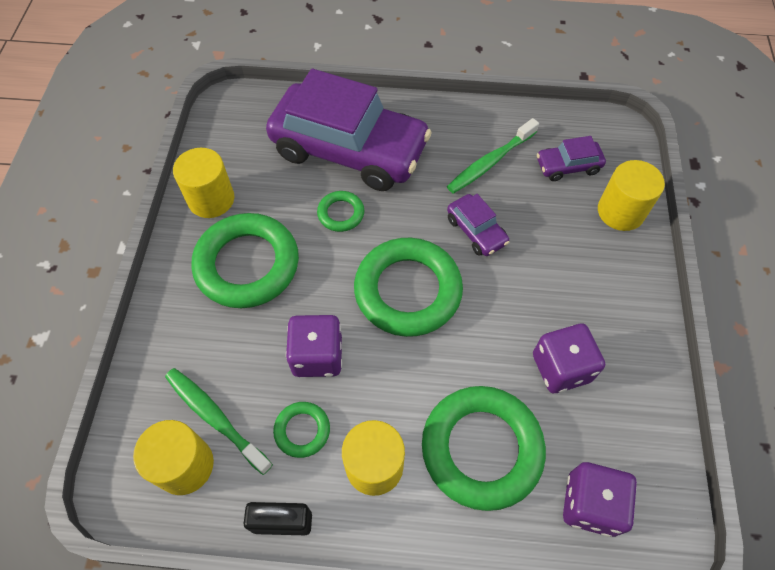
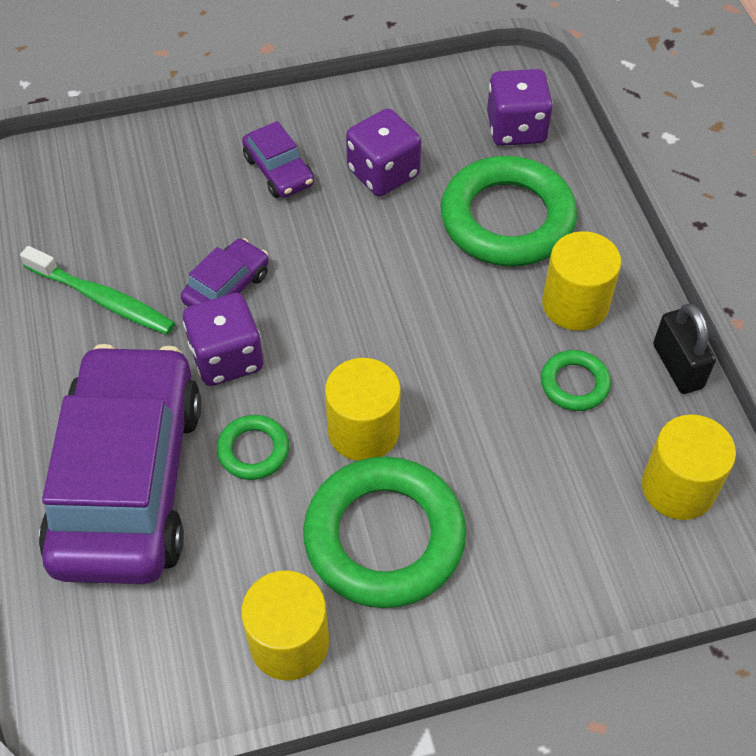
camera: 110 degrees left, 5 degrees down
green toothbrush [165,368,273,475] -> none
purple dice [286,315,342,377] -> purple dice moved to [183,293,263,386]
green ring [354,238,463,337] -> none
purple car [537,136,606,181] -> purple car moved to [242,121,314,198]
yellow cylinder [598,160,665,231] -> yellow cylinder moved to [325,358,401,461]

